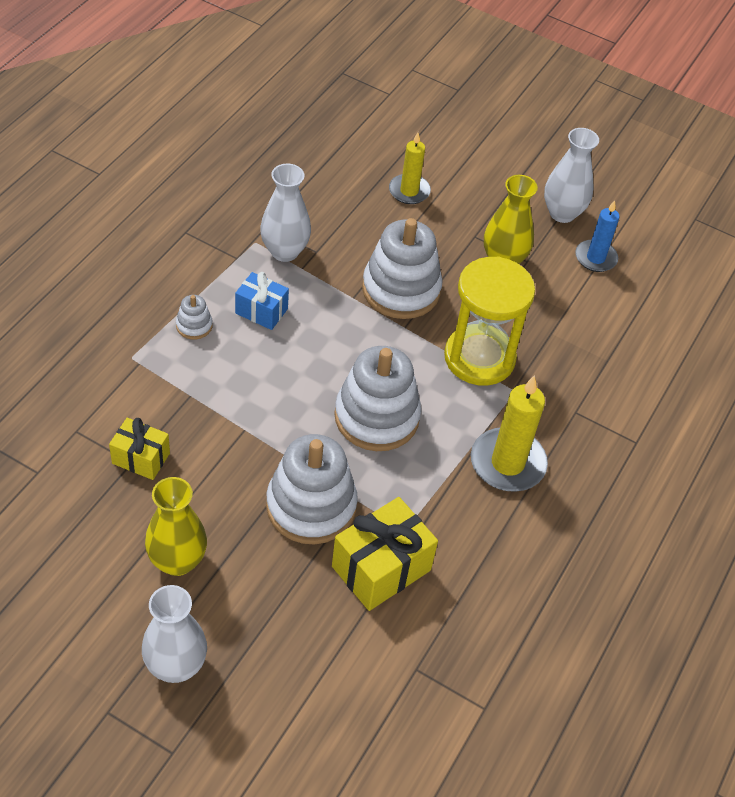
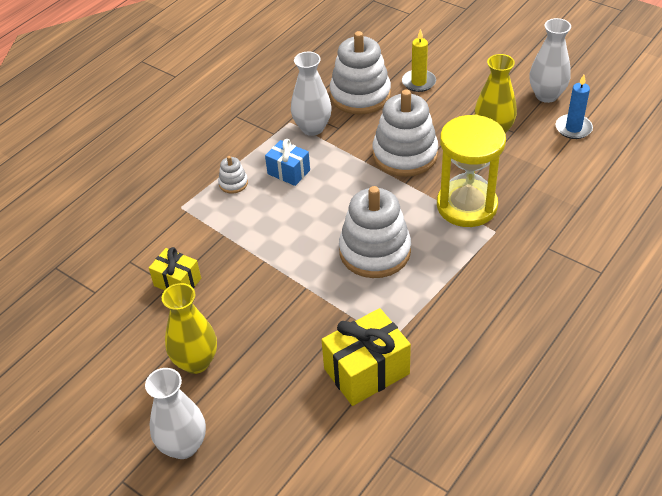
camera: 15 degrees right, 5 degrees down
white stacking toy [266,434,358,545] -> white stacking toy moved to [330,31,391,115]
yellow candle [471,375,548,492] -> none

